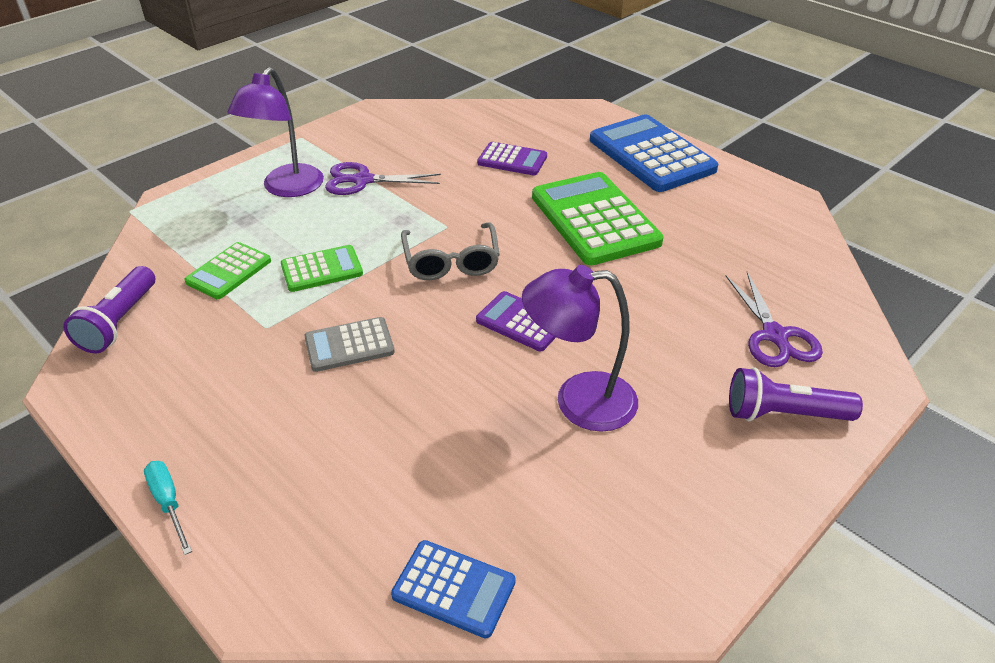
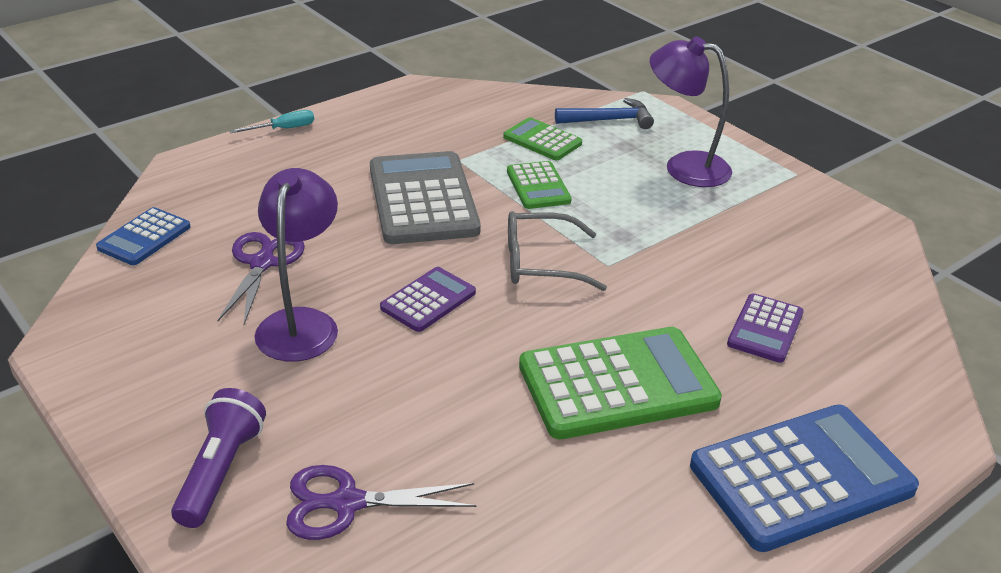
camera: 95 degrees right, 5 degrees down
purple flashlight [63,266,155,353] -> none
grey calculator [305,317,395,372] -> grey calculator [370,151,481,244], size x1.89
purple scissors [325,162,441,195] -> purple scissors moved to [217,232,305,324]
none -> blue hammer [555,98,654,129]

